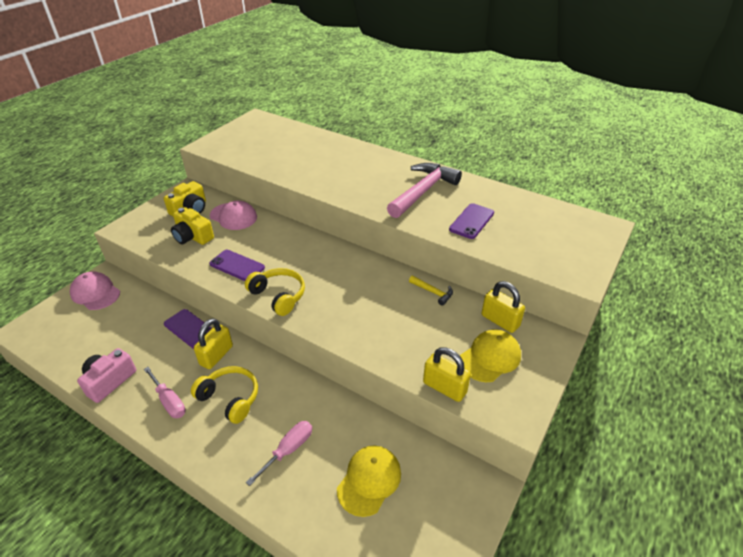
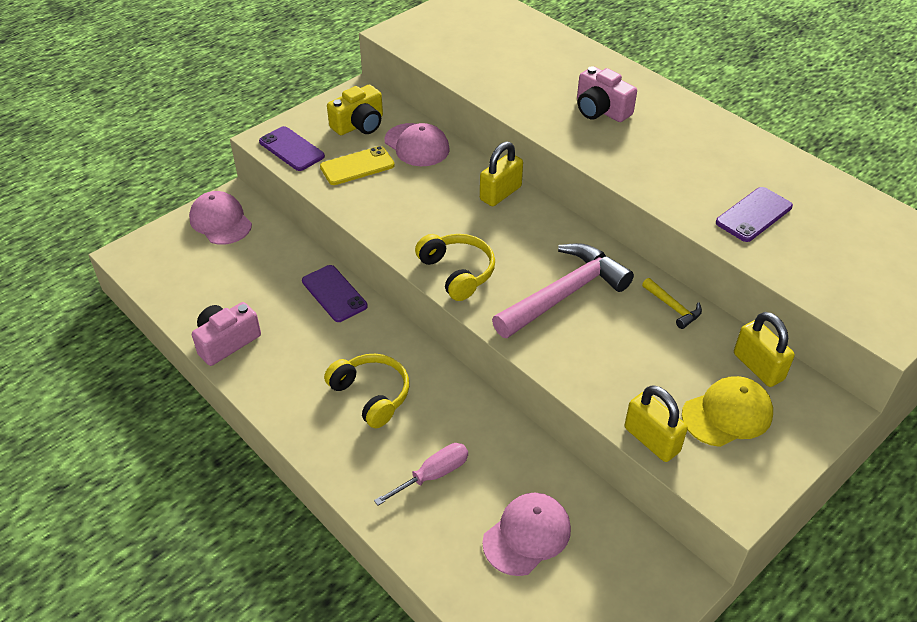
camera: 15 degrees right, 5 degrees up
pink screwdriver [144,367,186,418] -> none
yellow camera [171,207,214,245] -> yellow phone [320,146,395,185]
yellow padlock [194,318,233,369] -> yellow padlock moved to [480,142,523,206]
purple phone [209,250,265,281] -> purple phone moved to [259,126,325,171]
yellow cap [337,445,401,517] -> pink cap [482,493,571,576]
pink hammer [387,163,462,218] -> pink hammer moved to [492,243,634,338]
none -> pink camera [577,66,637,122]

